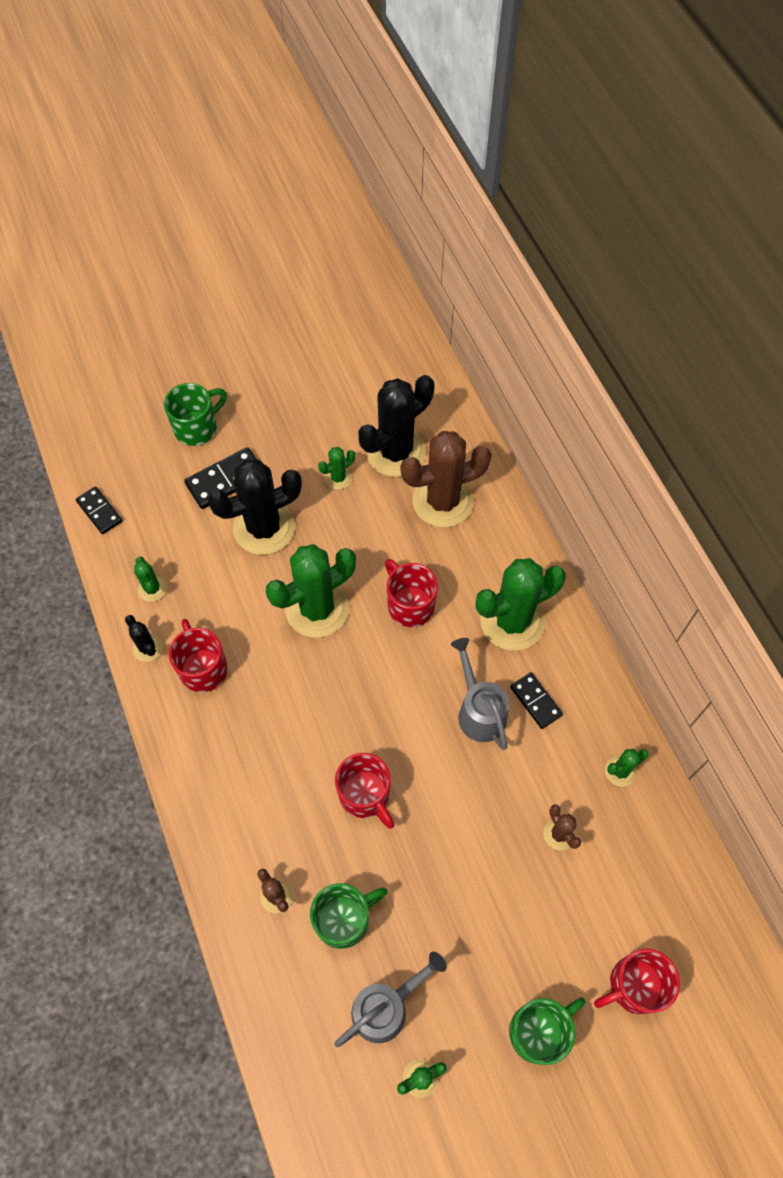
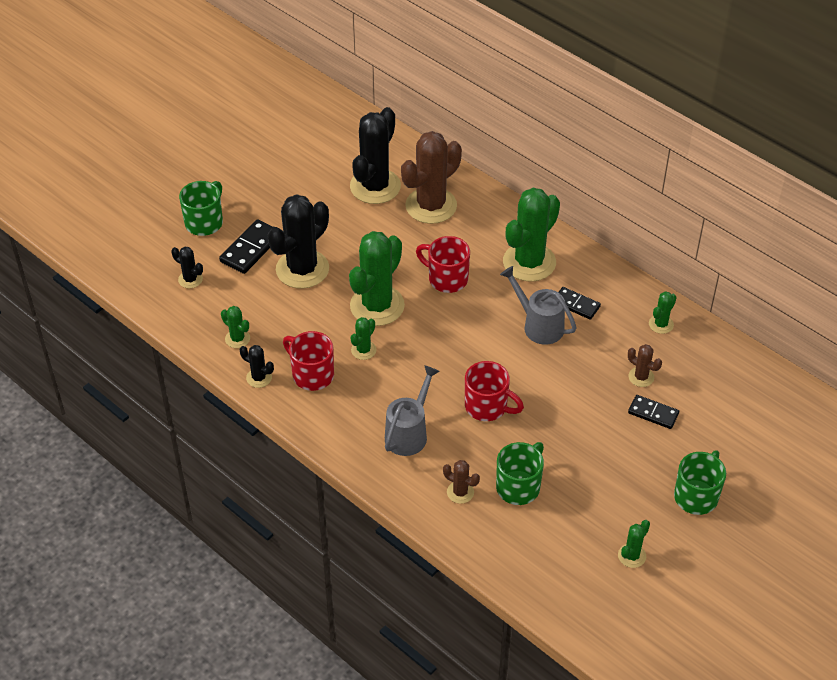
camera: 25 degrees left, 15 degrees down
black domino [76,486,122,534] -> black domino moved to [628,395,679,429]
green cactus [318,447,355,490] -> green cactus moved to [351,317,377,360]
grey watering can [334,952,446,1047] -> grey watering can moved to [385,365,440,456]
red mug [594,949,680,1014] -> none
none -> black cactus [171,247,203,288]

